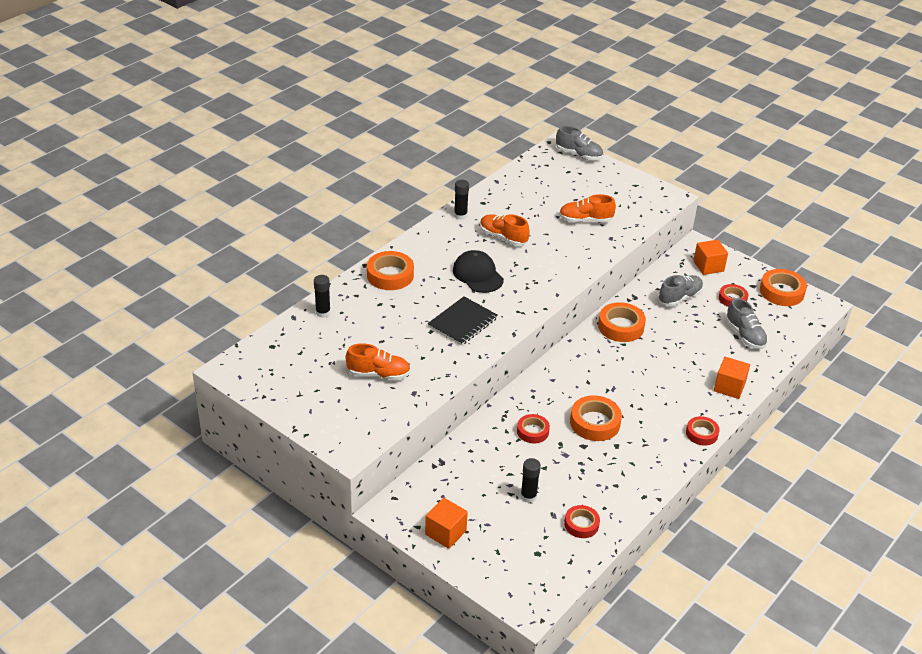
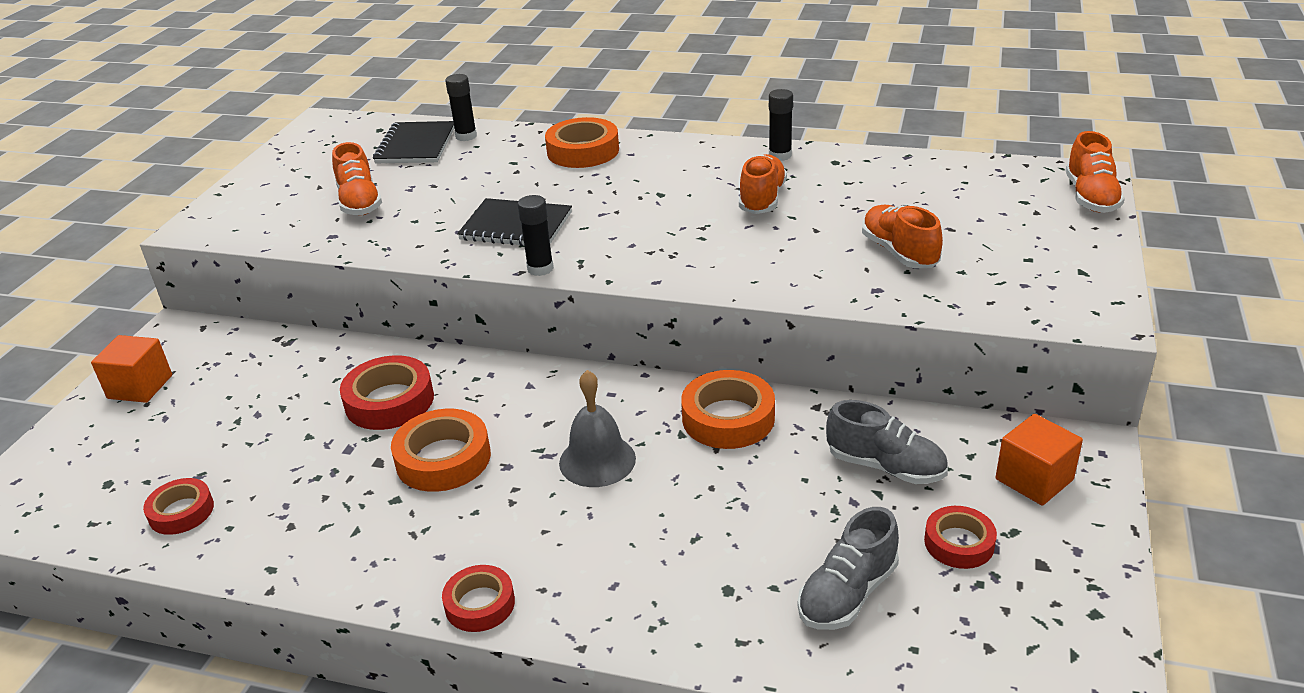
camera: 70 degrees right, 5 degrees down
black cap [453,250,504,293] -> none
red tape [517,414,550,443] -> red tape [340,355,434,430], size x1.58
black glue stick [520,458,541,503] -> black glue stick moved to [517,195,554,276]
grey shoe [556,126,603,160] -> orange shoe [1065,131,1125,213]
orange cube [714,357,750,399] -> none
orange tape [760,269,807,306] -> none
none -> black notebook [373,121,454,163]
none -> grey bell [559,370,636,487]

